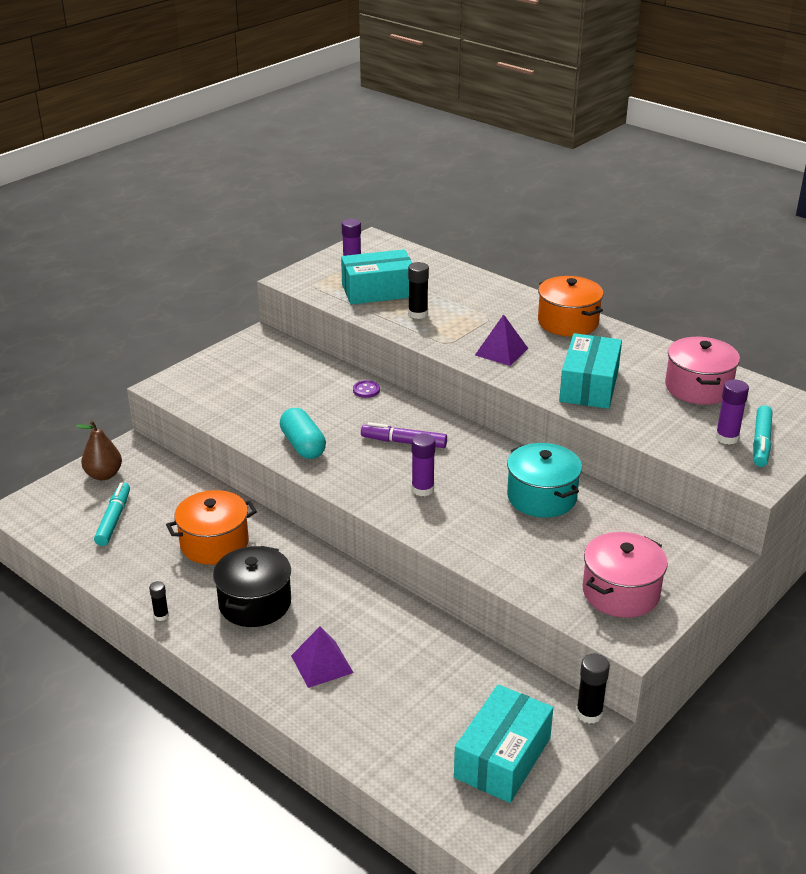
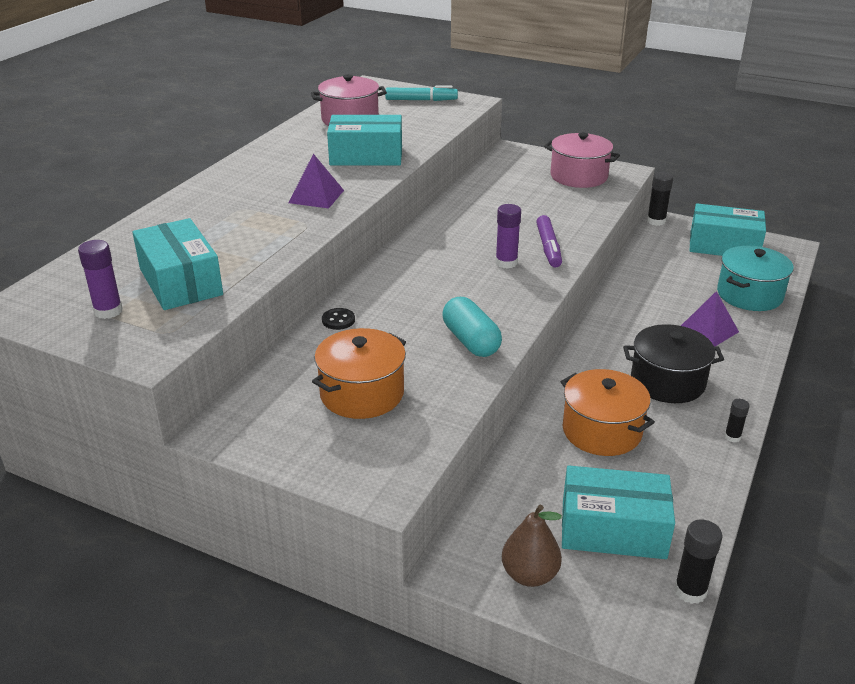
camera: 105 degrees left, 0 degrees up
turquoise marker [94,482,130,546] -> turquoise box [562,465,675,559]
turquoise capsule [280,408,326,459] -> turquoise capsule turned 75 degrees counterclockwise [443,297,502,357]
purple button [353,380,380,398] -> black button [322,308,355,330]
purple marker [361,422,447,448] -> purple marker moved to [536,215,562,268]
black glue stick [408,262,429,319] -> black glue stick moved to [674,520,722,604]
turquoise pot [507,443,582,518] -> turquoise pot moved to [717,246,794,311]
orange pot [538,276,604,337] -> orange pot moved to [312,328,406,419]
purple glue stick [715,379,749,445] -> none

